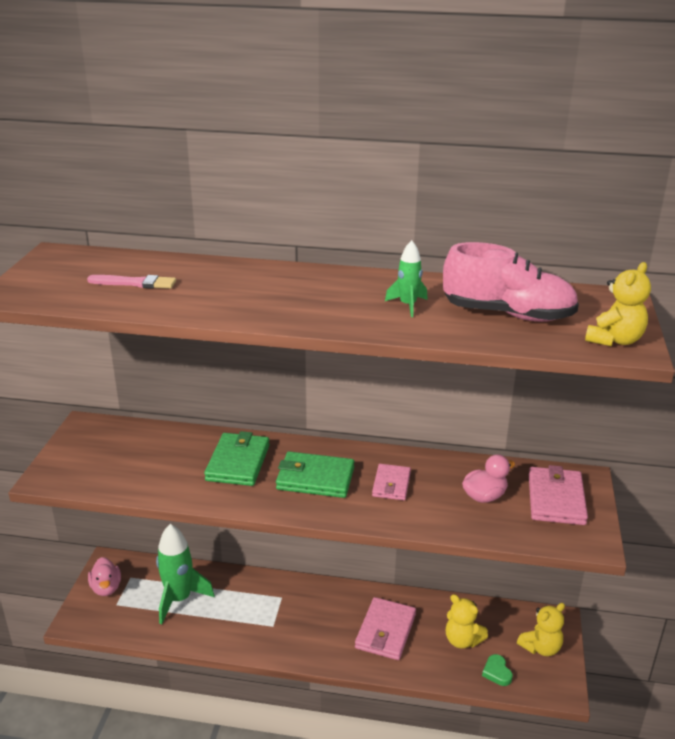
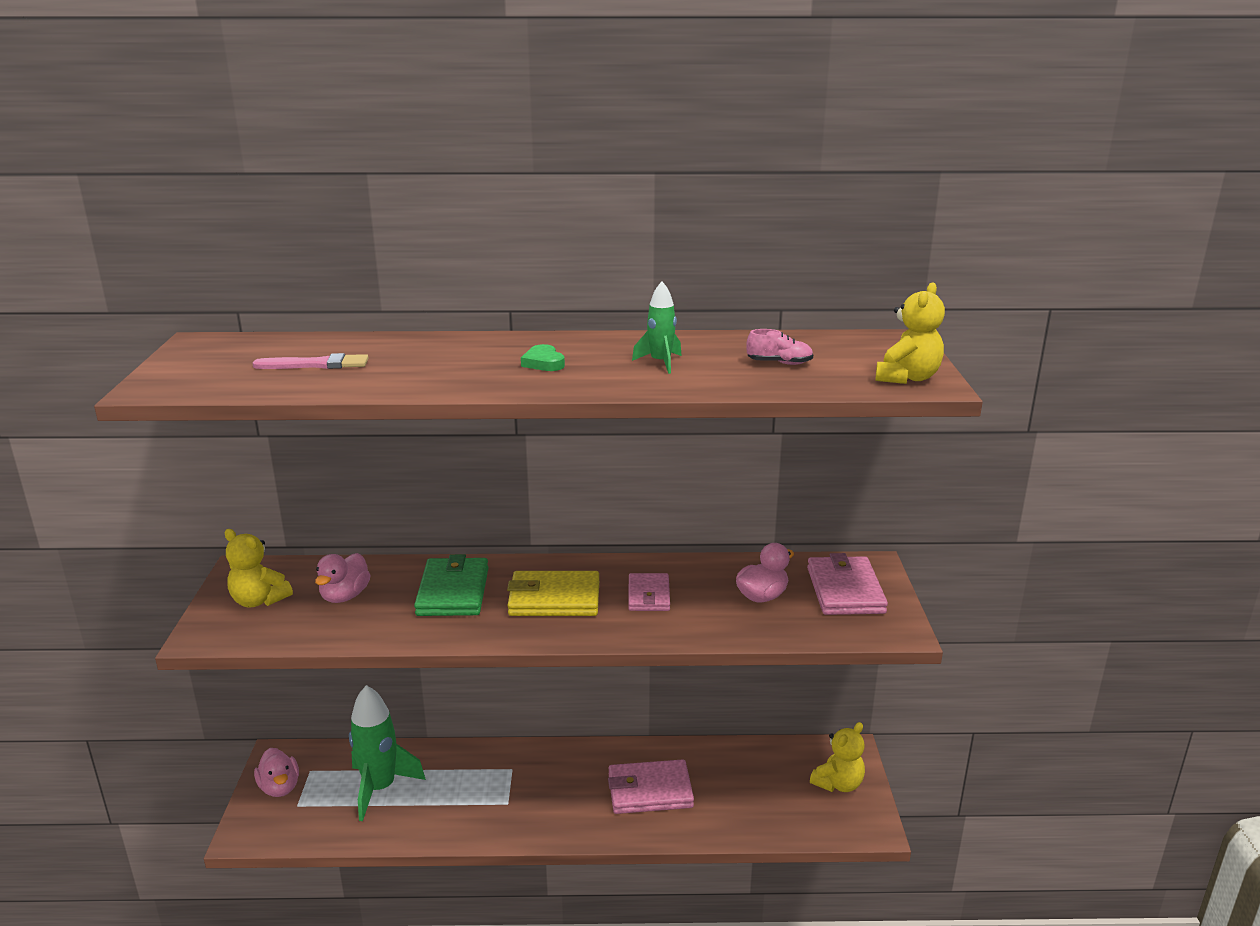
camera: 10 degrees left, 5 degrees down
green wallet [276,451,355,498] -> yellow wallet [507,571,599,616]
pink wallet [355,597,416,660] -> pink wallet turned 75 degrees clockwise [608,759,694,814]
pink shoe [443,242,579,322] -> pink shoe [746,329,814,365], size x0.42
yellow teddy bear [446,594,488,649] -> yellow teddy bear moved to [225,529,293,608]
green heart [482,654,513,686] -> green heart moved to [521,344,565,371]
none -> pink duck [315,553,371,603]

